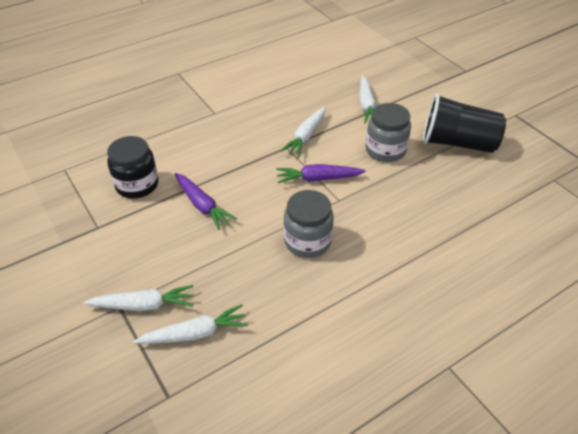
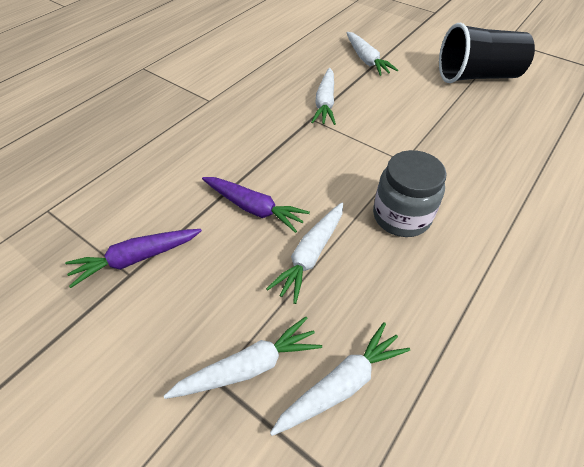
camera: 20 degrees left, 5 degrees up
black jar [107,136,158,199] -> none
purple carrot [276,164,366,183] -> purple carrot moved to [65,229,202,288]
grey jar [366,103,411,162] -> none
none -> white carrot [266,203,343,304]

